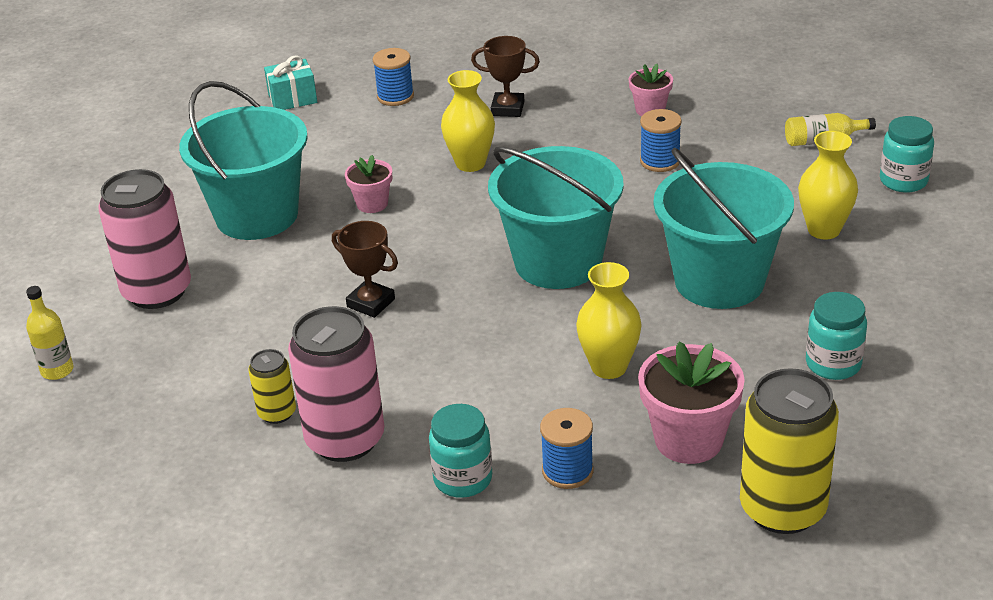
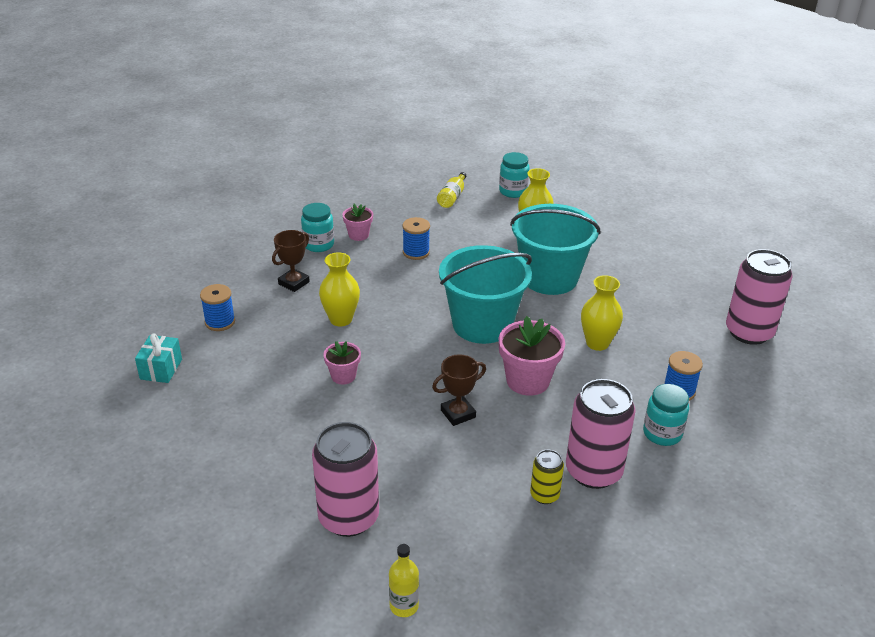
camera: 65 degrees left, 0 degrees up
turquoise bucket [179,81,308,240] -> none
pink flower pot [638,341,745,464] -> pink flower pot moved to [499,316,565,396]
yellow can [740,368,839,534] -> pink can [726,249,793,345]
turquoise jar [806,292,867,380] -> turquoise jar moved to [301,203,334,252]

